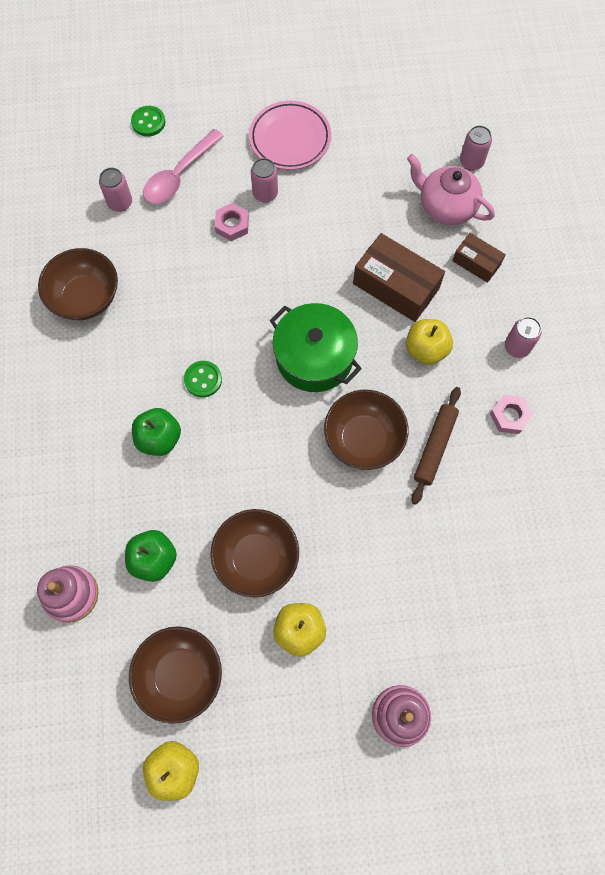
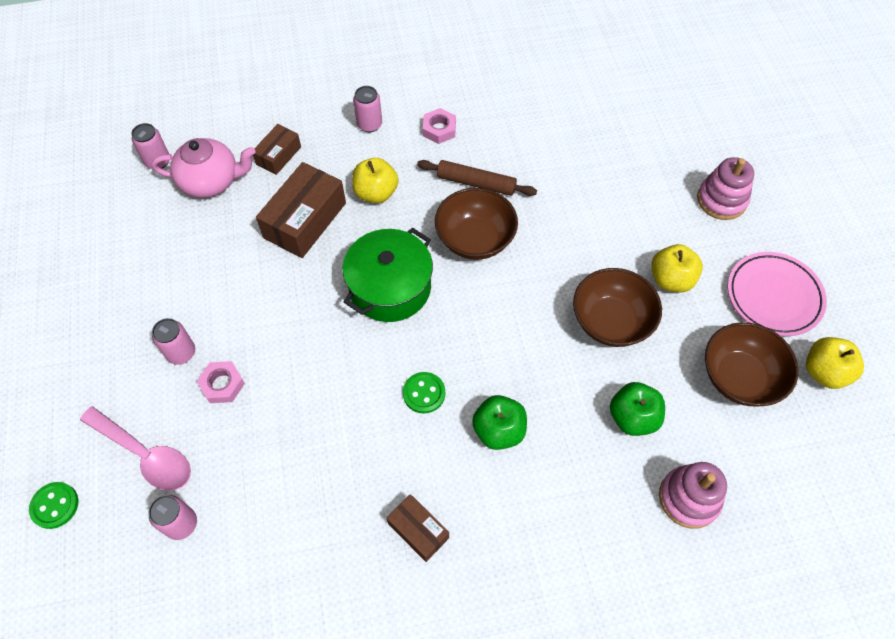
camera: 95 degrees left, 10 degrees down
brown bowl [38,248,118,320] -> none
pink plate [249,101,331,170] -> pink plate moved to [727,252,827,336]
pink teapot [407,154,495,225] -> pink teapot turned 120 degrees counterclockwise [152,138,256,198]
none -> brown box [387,494,449,562]

